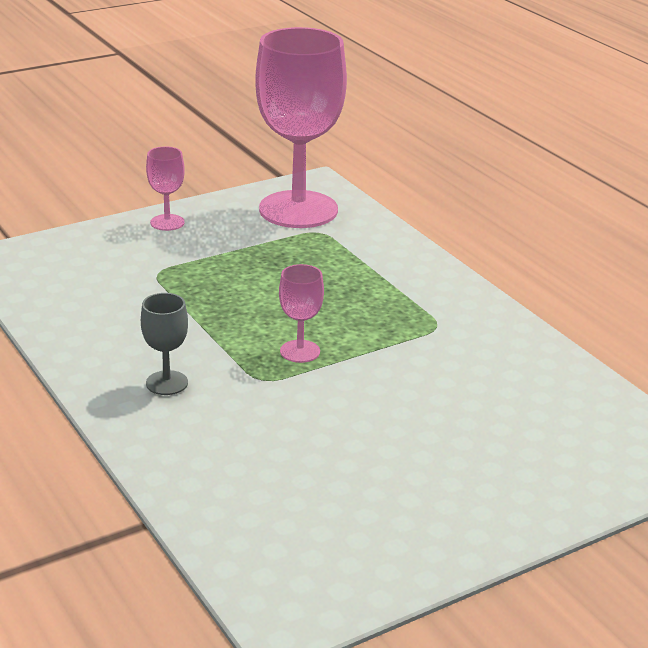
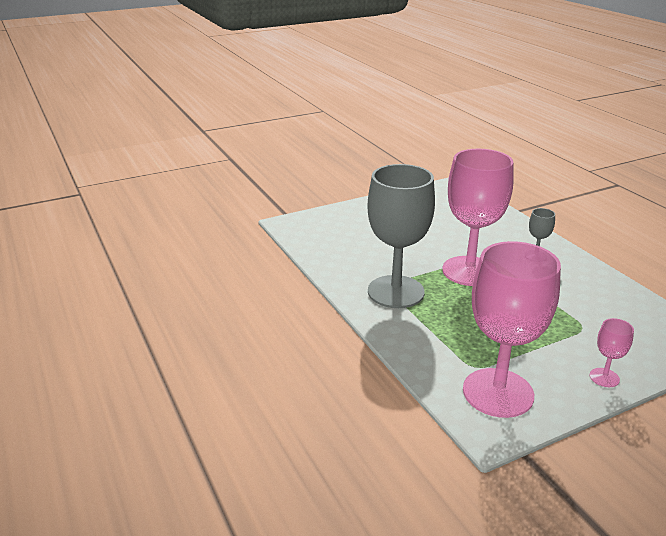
camera: 175 degrees left, 0 degrees up
pink goblet [279,264,324,363] -> pink goblet [442,149,514,286], size x2.38
none -> grey goblet [367,164,435,308]

